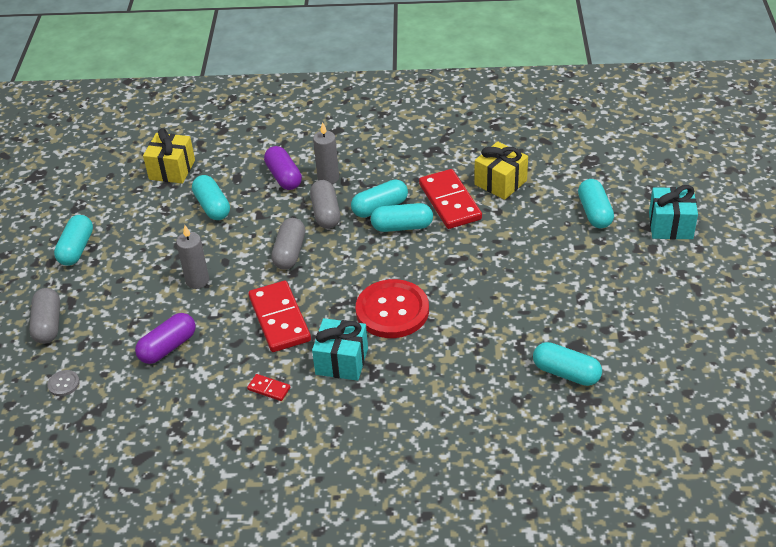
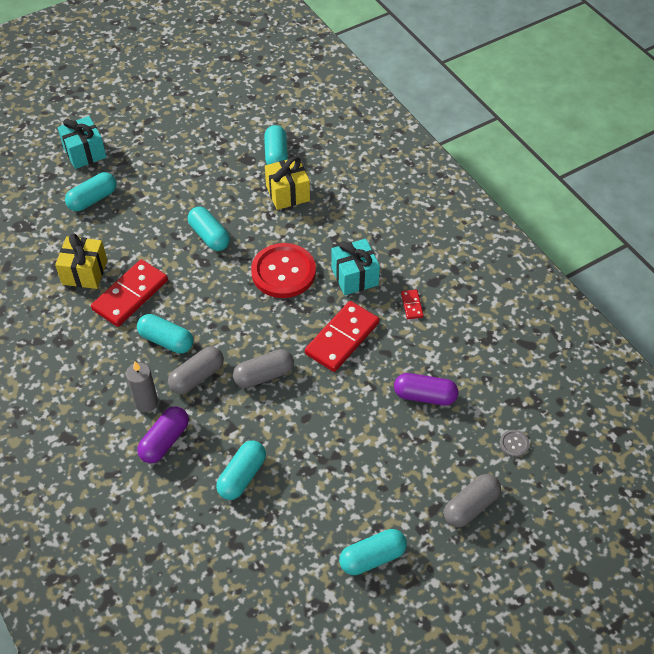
camera: 125 degrees left, 10 degrees up
yellow gift [143,128,195,183] -> yellow gift moved to [265,157,310,210]
grey candle [176,225,209,289] -> none
turquoise capsule [371,203,433,232] -> turquoise capsule moved to [188,206,230,251]

